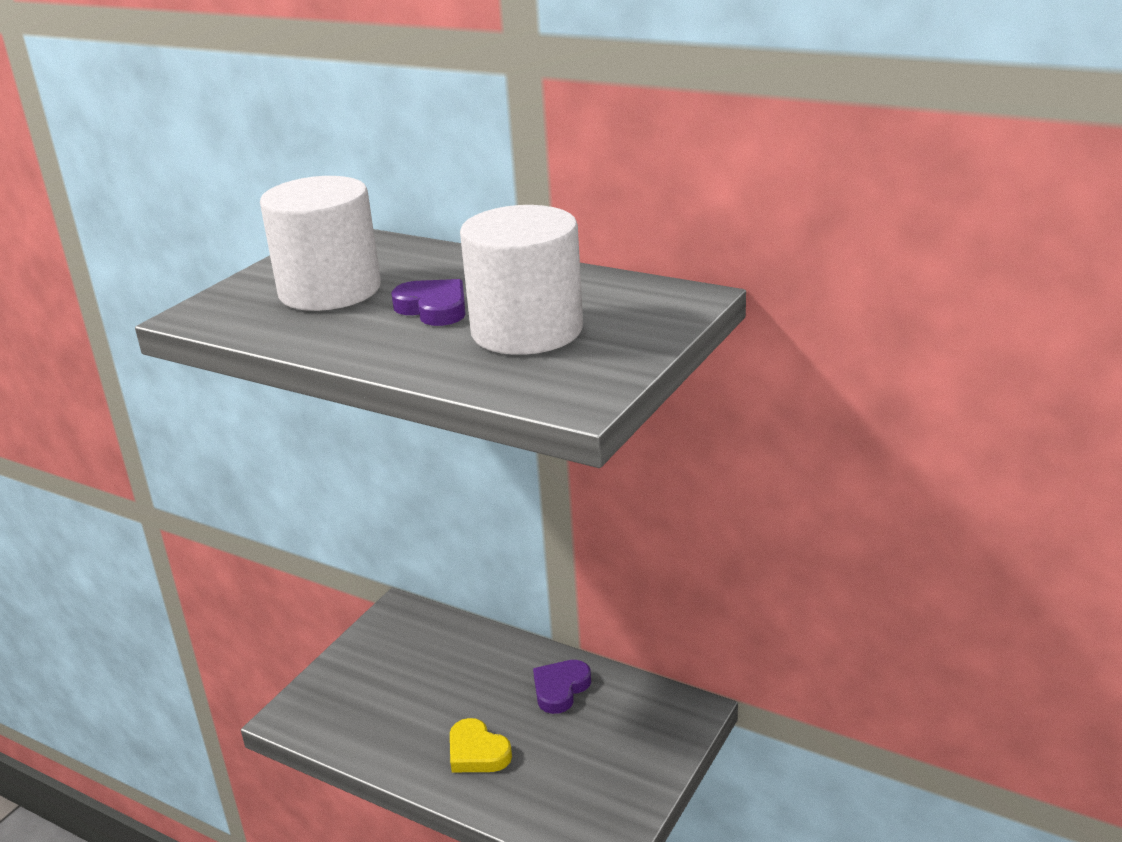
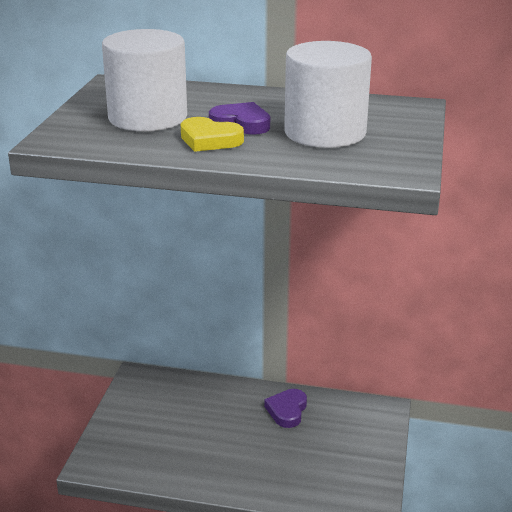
camera: 20 degrees left, 0 degrees up
yellow heart [450,718,512,772] -> yellow heart moved to [181,117,244,152]

